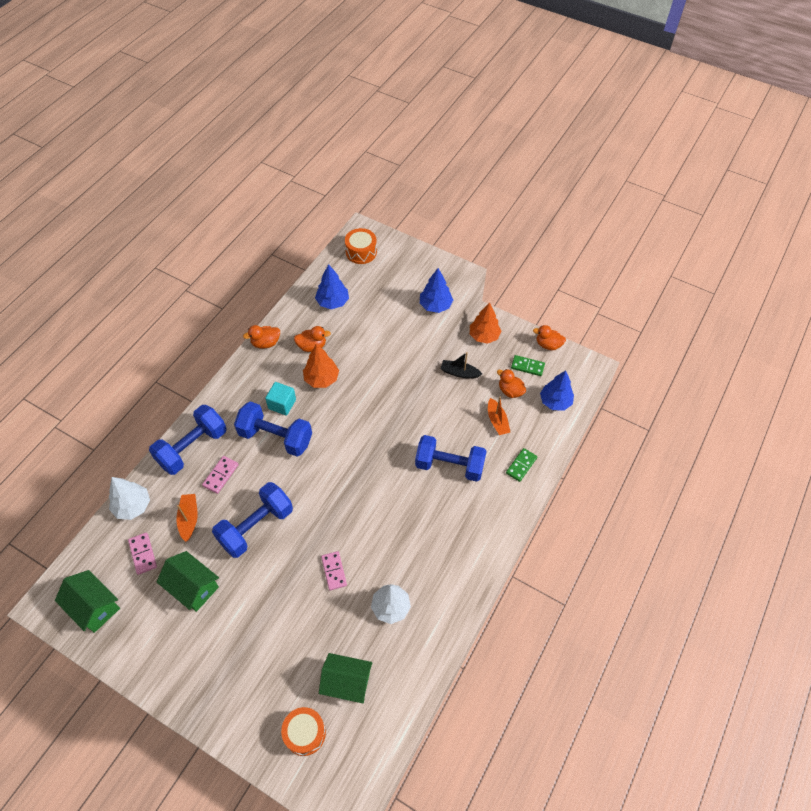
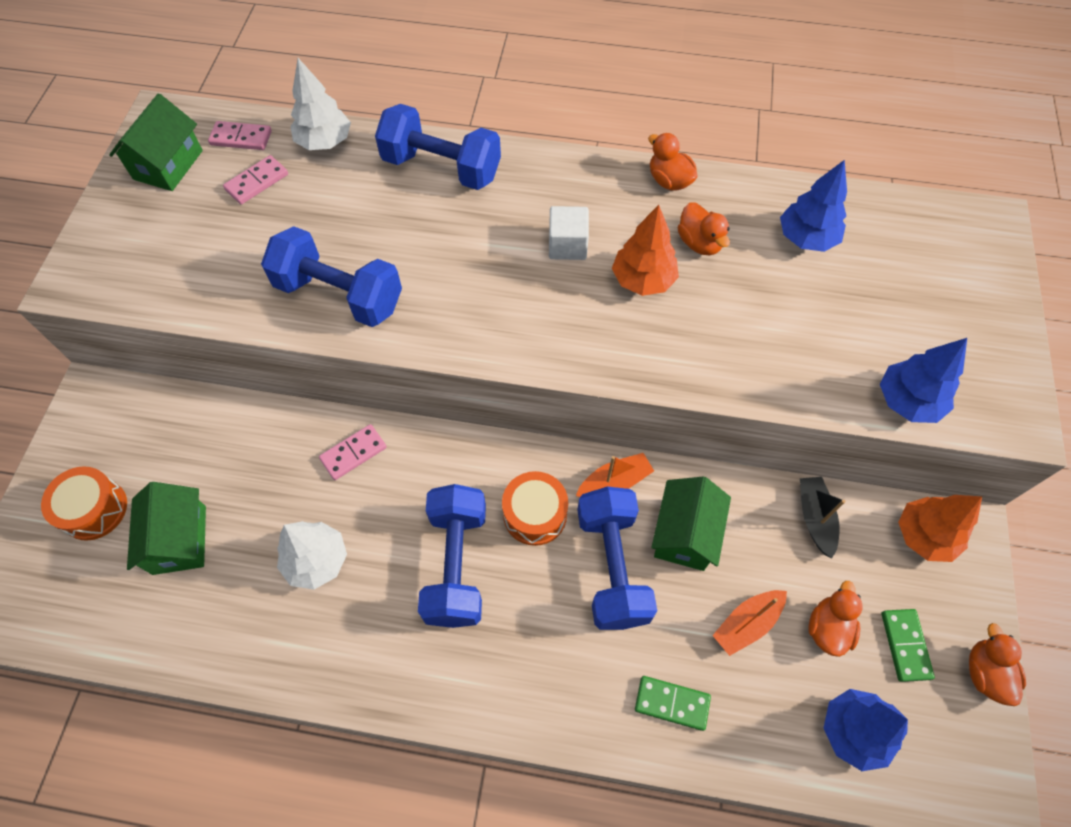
camera: 70 degrees right, 5 degrees up
green house [157,551,219,612] -> green house moved to [651,476,731,571]
orange boat [176,494,198,542] -> orange boat moved to [576,453,654,497]
pink domino [202,456,239,494] -> pink domino moved to [208,121,272,150]
blue dumbbell [234,401,312,456] -> blue dumbbell moved to [418,484,486,628]
turquoise cube [265,382,296,416] -> white cube [549,206,589,260]
orange drum [345,228,377,264] -> orange drum moved to [502,471,568,546]

